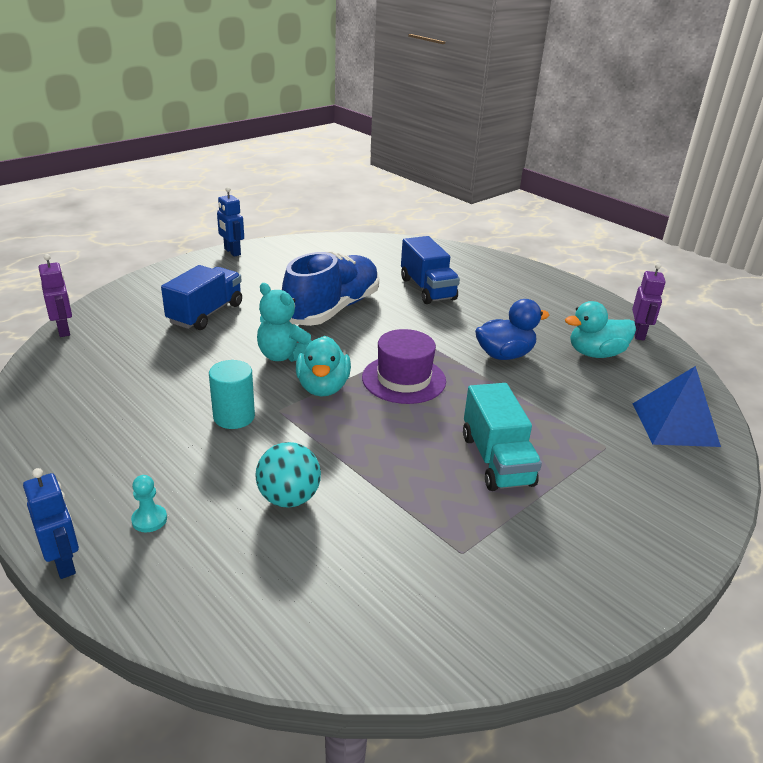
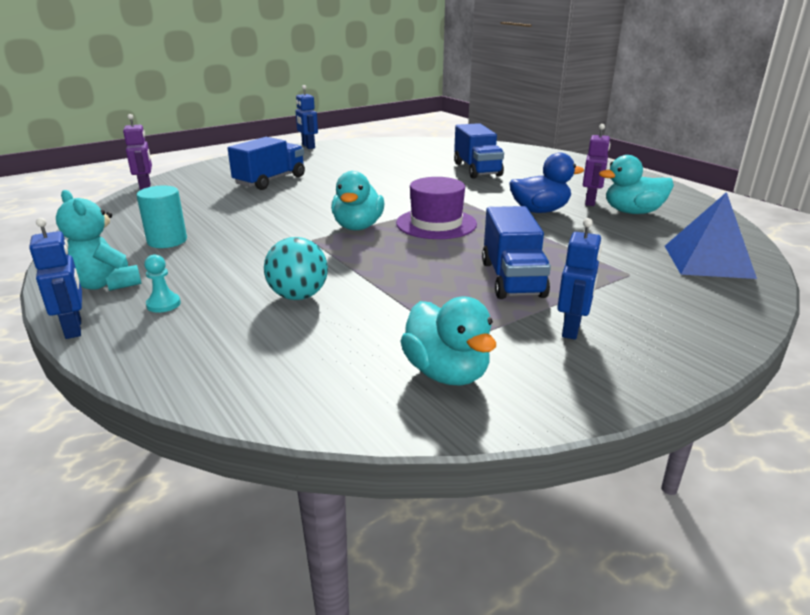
camera: 10 degrees right, 5 degrees down
turquoise cylinder [209,360,255,429] -> turquoise cylinder moved to [136,186,187,248]
turquoise teddy bear [257,283,312,362] -> turquoise teddy bear moved to [56,190,142,291]
blue shoe [282,251,379,326] -> none
turquoise truck [463,383,542,491] -> blue truck [482,206,551,299]
purple robot [632,263,666,340] -> purple robot moved to [583,124,610,206]
none -> turquoise duck [400,297,496,386]
none -> blue robot [557,218,602,340]

